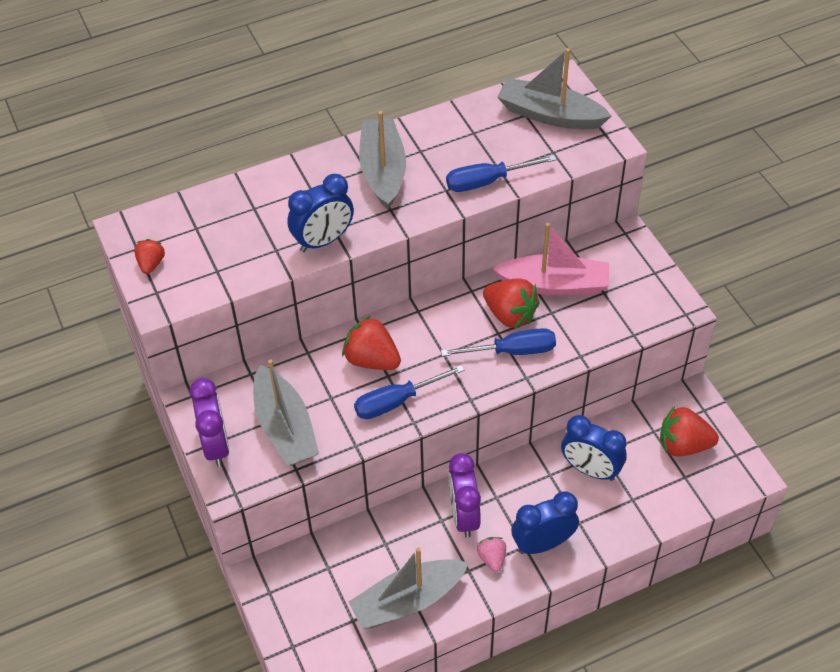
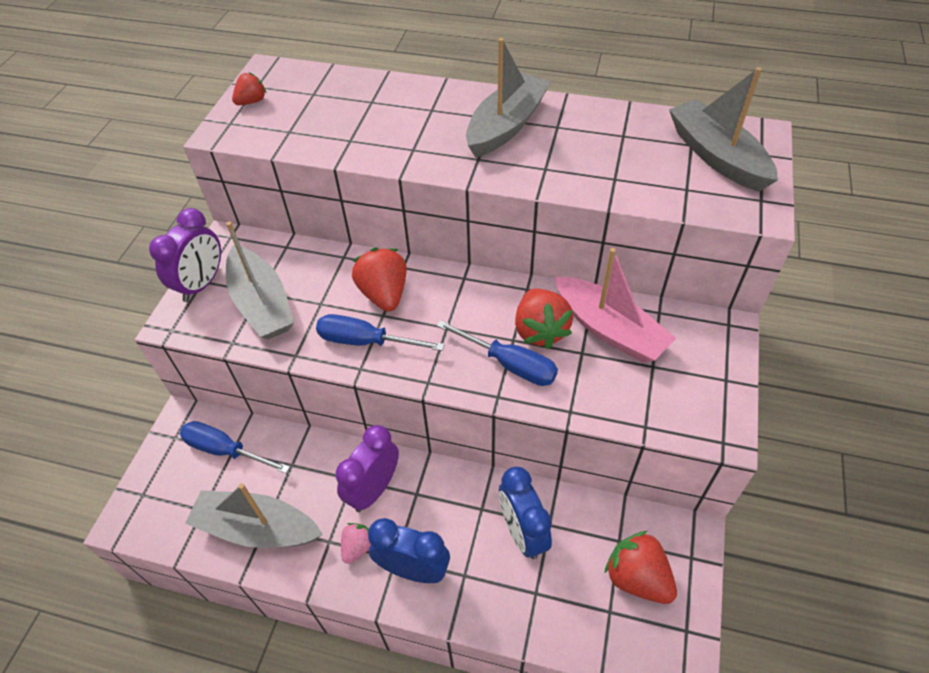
camera: 40 degrees right, 0 degrees up
grey boat [253,359,319,466] -> grey boat turned 45 degrees counterclockwise [226,222,294,340]
blue clock [287,174,354,252] -> none
blue screwdriver [446,155,557,192] -> blue screwdriver moved to [180,421,290,474]

